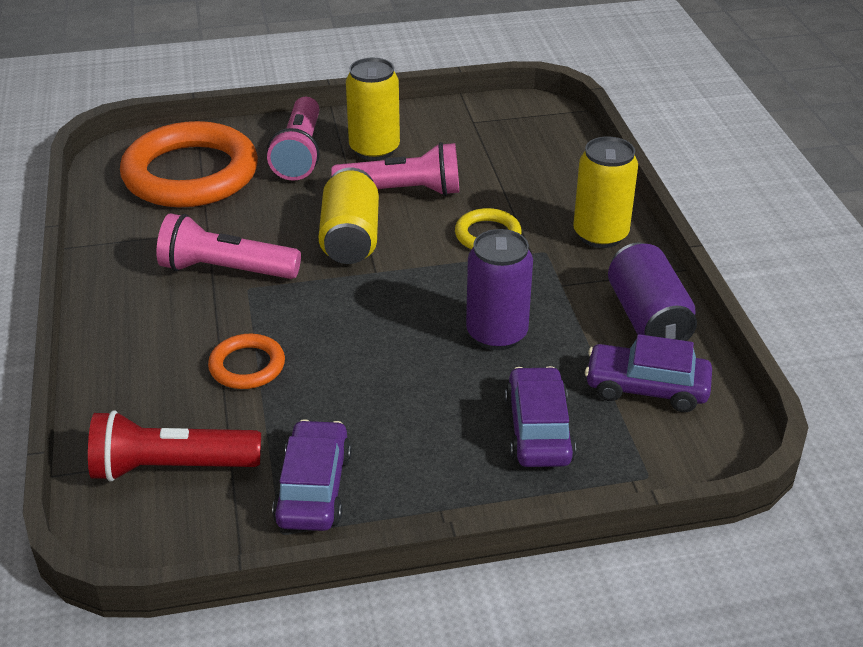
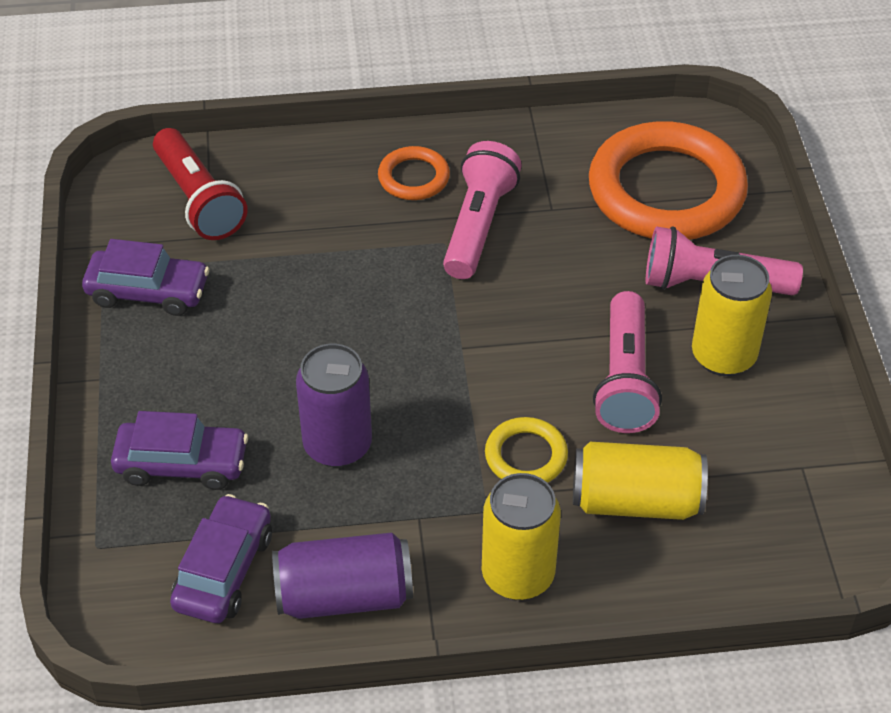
camera: 95 degrees right, 10 degrees up
red flashlight [88,410,261,482] -> red flashlight turned 150 degrees clockwise [153,128,248,240]
orange ring [208,334,285,389] -> orange ring moved to [378,146,450,200]
yellow can [319,168,379,264] -> yellow can moved to [573,442,708,520]

